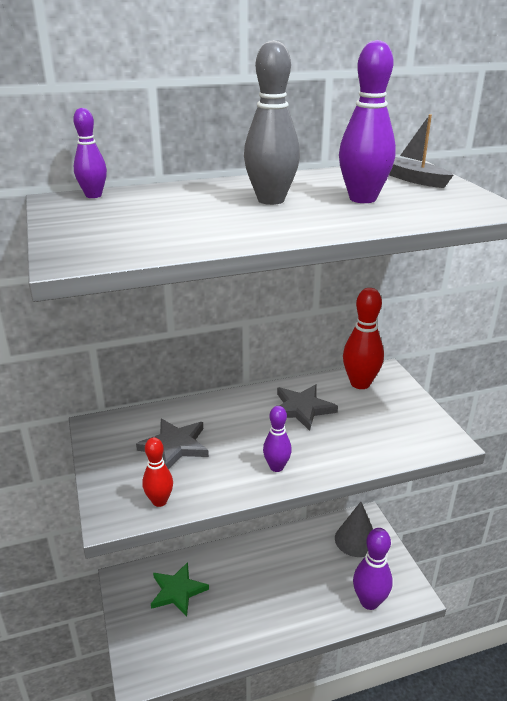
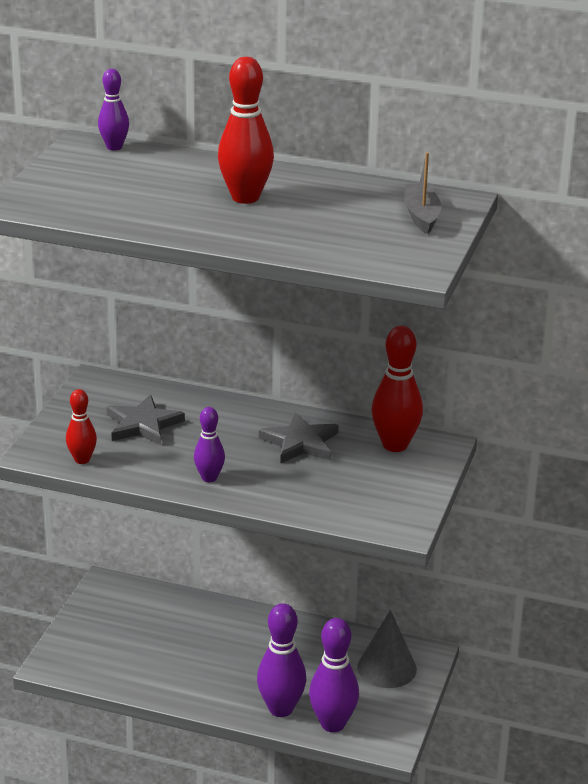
camera: 35 degrees right, 0 degrees up
green star [151,562,209,616] -> none
grey bowling pin [244,40,300,205] -> red bowling pin [218,57,274,204]
purple bowling pin [339,40,396,203] -> purple bowling pin moved to [257,603,306,717]

